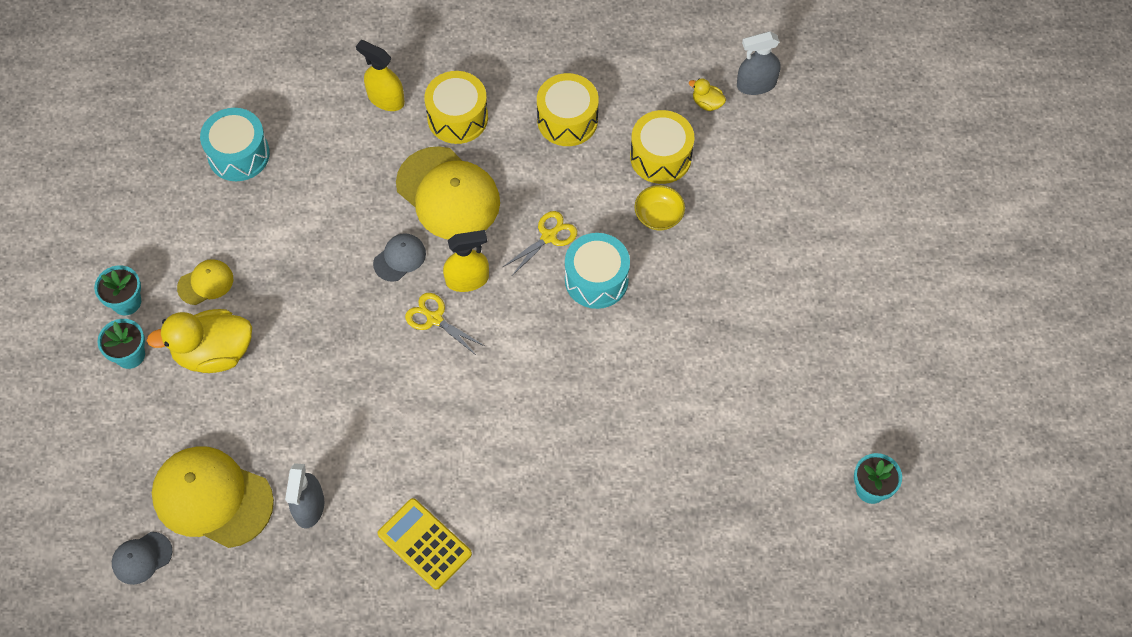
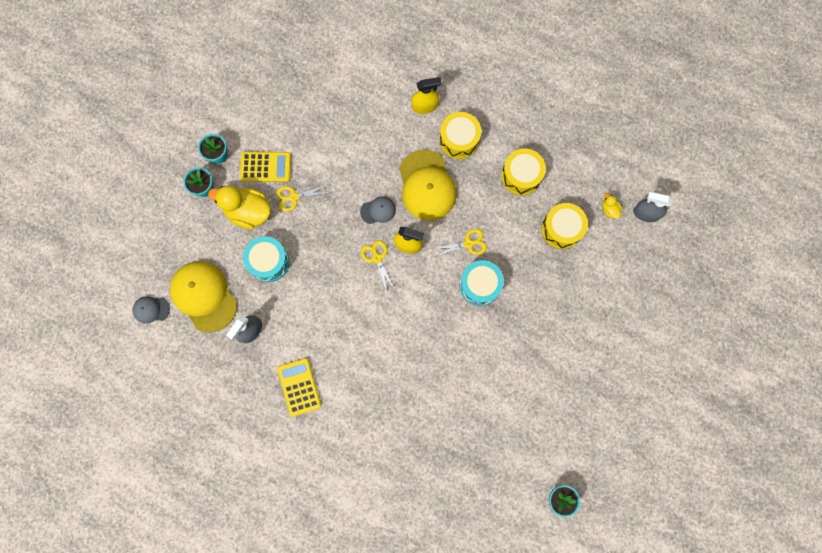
camera: 30 degrees right, 15 degrees up
yellow cap [177,259,233,305] -> yellow calculator [240,152,291,182]
turquoise drum [200,108,270,181] -> turquoise drum moved to [243,236,289,282]
yellow spray bottle [356,40,405,111] -> yellow spray bottle turned 105 degrees clockwise [411,77,442,114]
yellow bowl [634,185,685,230] -> none
none -> yellow scissors [276,185,328,212]

